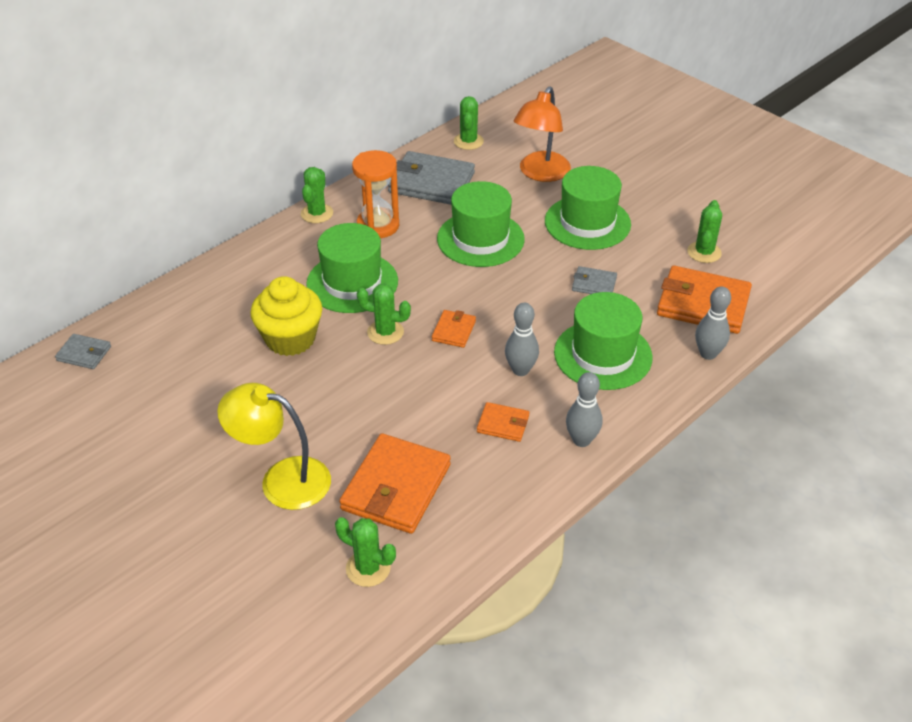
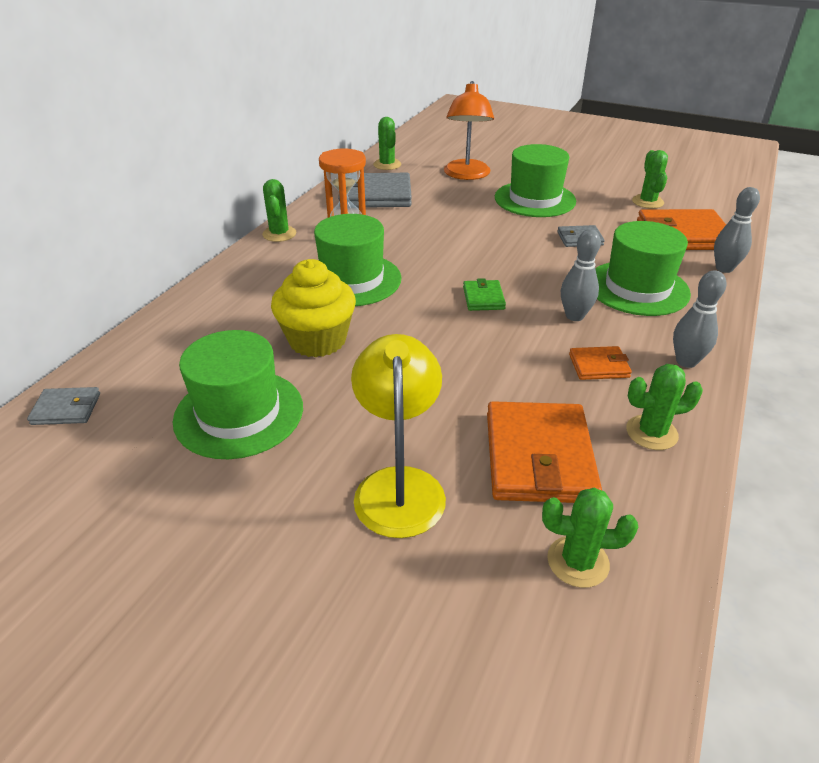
camera: 20 degrees left, 5 degrees down
yellow lamp [217,383,331,510] -> yellow lamp turned 90 degrees clockwise [351,334,446,538]
green cactus [357,284,411,345] -> green cactus moved to [626,364,703,450]
orange wallet [432,310,476,348] -> green wallet [463,278,506,311]
green hat [437,181,525,267] -> green hat moved to [173,330,303,459]

